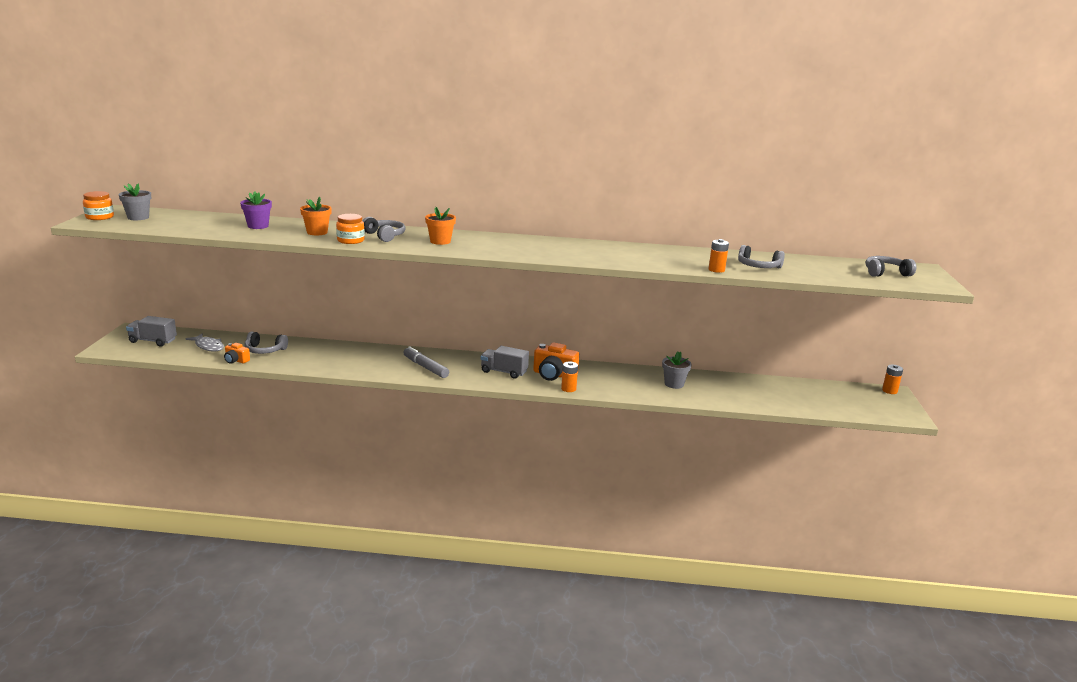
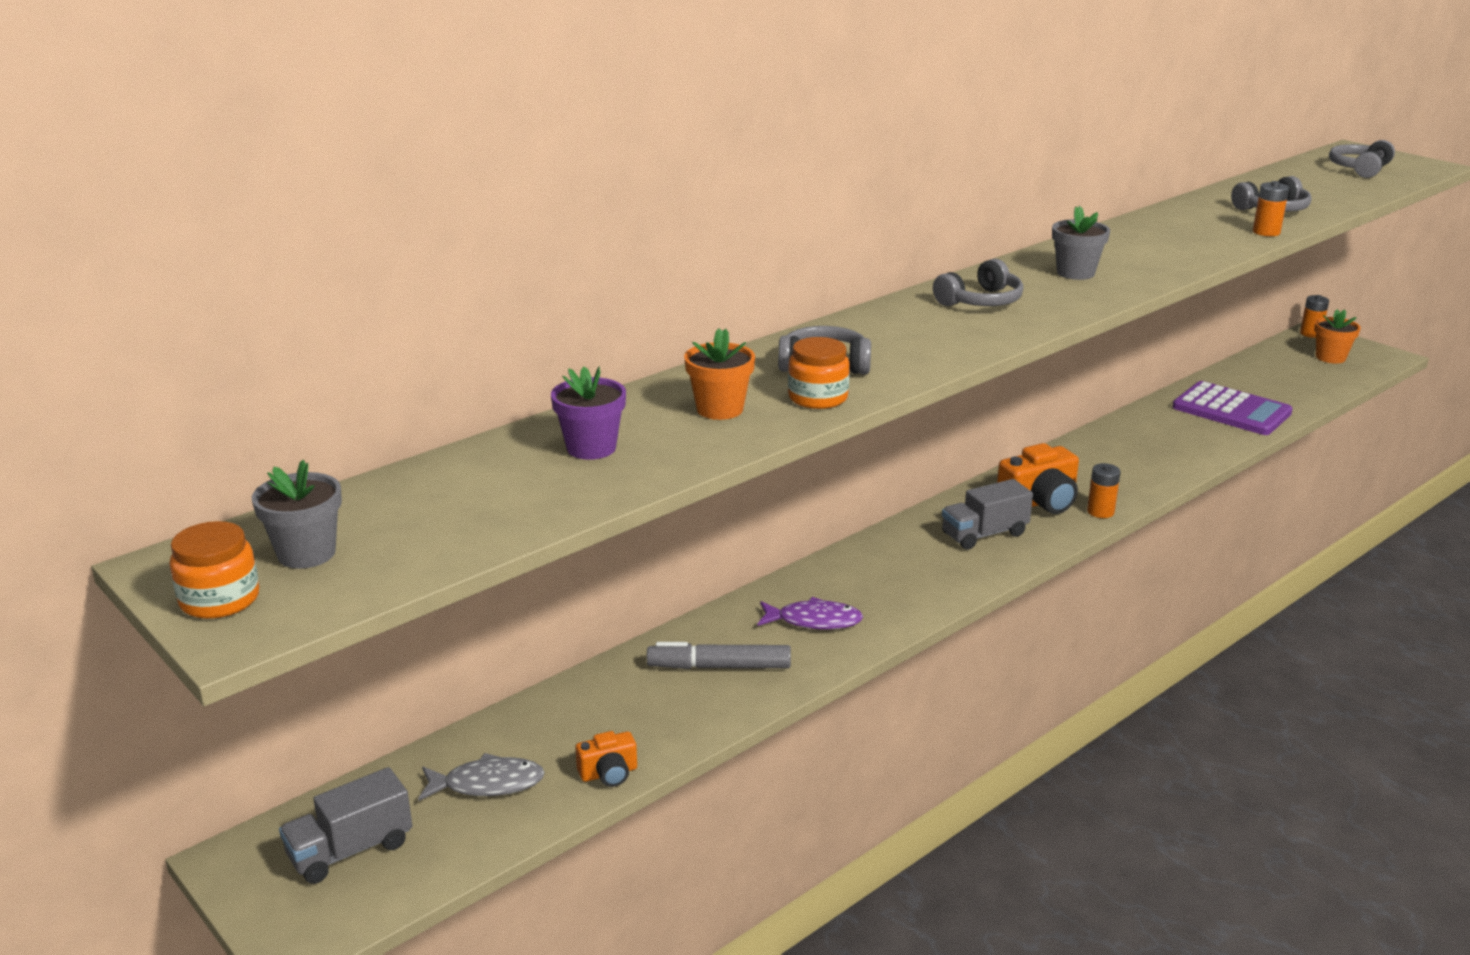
camera: 45 degrees left, 5 degrees up
grey headphones [244,332,288,354] -> grey headphones moved to [933,259,1023,306]
grey marker [403,346,449,378] -> grey marker moved to [647,642,791,669]
orange flower pot [425,207,456,245] -> orange flower pot moved to [1314,309,1361,363]
grey flower pot [662,351,692,389] -> grey flower pot moved to [1052,206,1110,280]
none -> purple fish [757,597,863,630]
none -> purple calculator [1172,381,1293,435]

